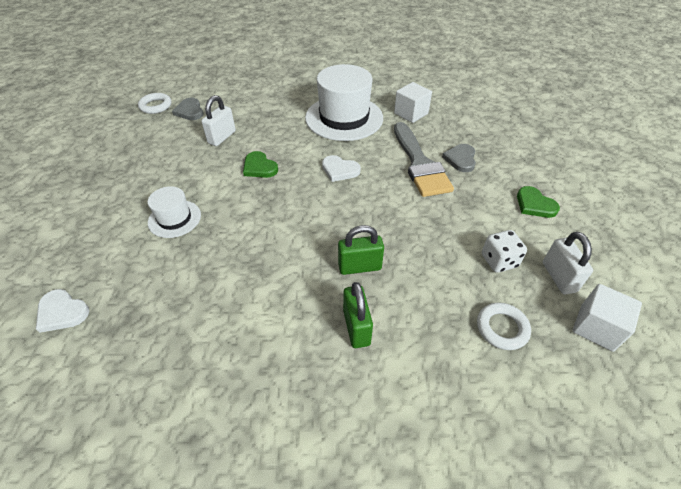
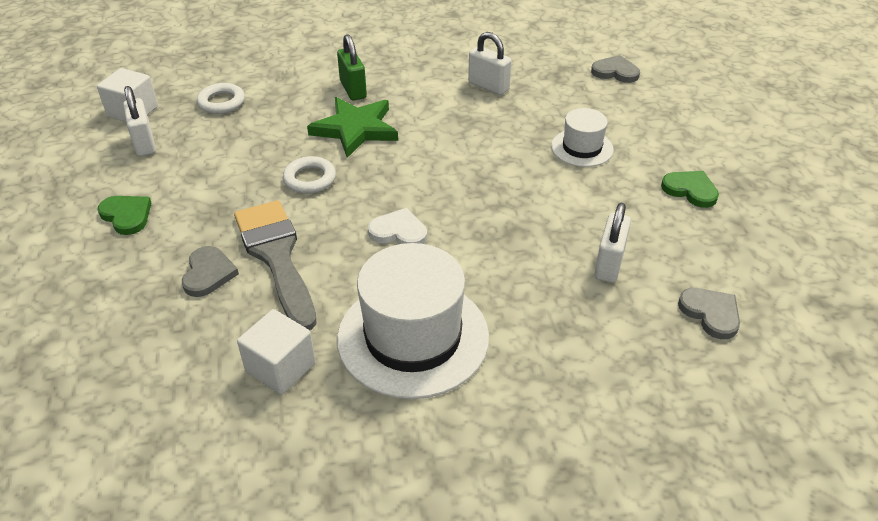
camera: 170 degrees right, 5 degrees down
white heart [36,289,89,333] -> grey heart [591,55,640,83]
white ring [138,93,171,114] -> white ring moved to [283,156,336,194]
green heart [243,151,278,178] -> green heart moved to [661,171,719,208]
green padlock [338,225,384,275] -> green star [307,97,398,158]
white dice [482,230,527,273] -> none
none -> white padlock [468,32,512,95]

